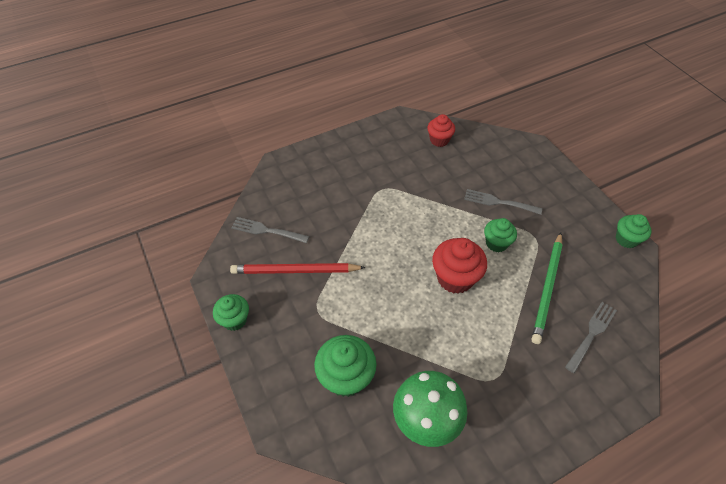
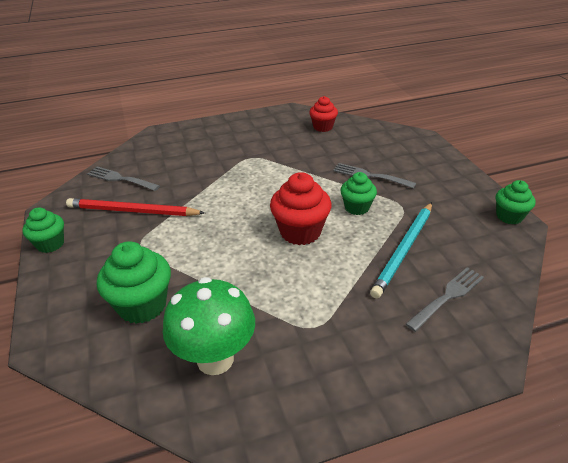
camera: 10 degrees right, 15 degrees down
green pencil [532,232,563,344] -> turquoise pencil [370,202,432,298]

